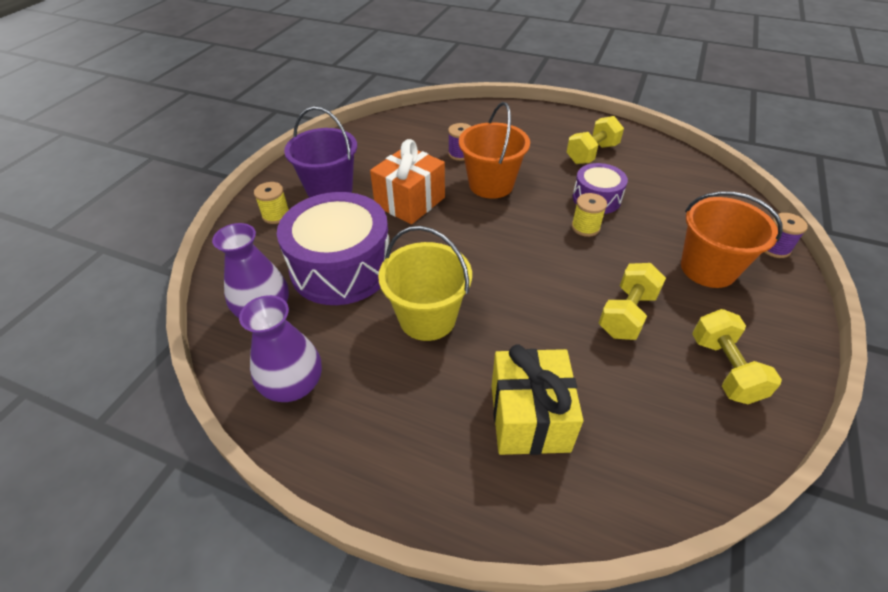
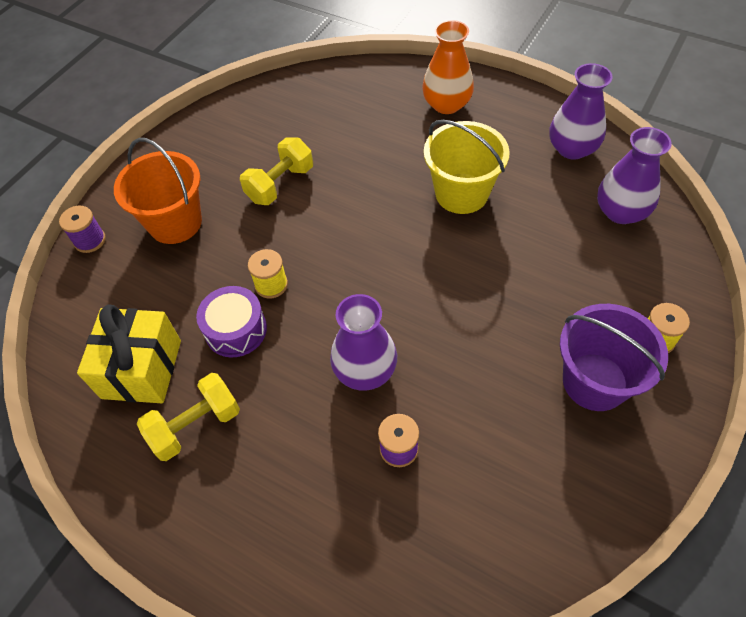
camera: 170 degrees left, 10 degrees up
purple drum [277,192,391,305] -> none
orange gift [370,139,445,224] -> none
orange bucket [459,102,530,199] -> purple vase [330,294,397,391]
yellow gift [492,344,583,455] -> yellow gift moved to [77,305,181,403]
yellow dumbbell [692,309,782,404] -> none
none -> orange vase [422,20,474,114]

